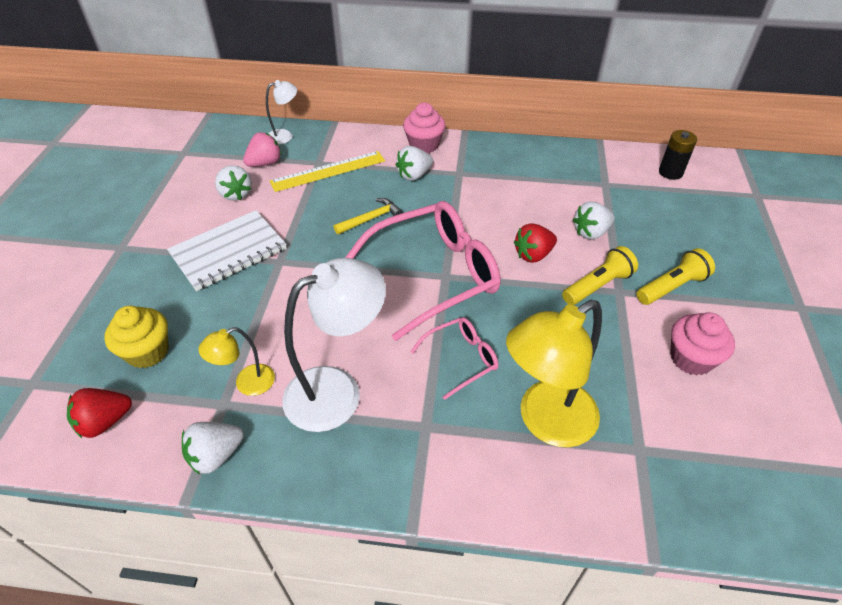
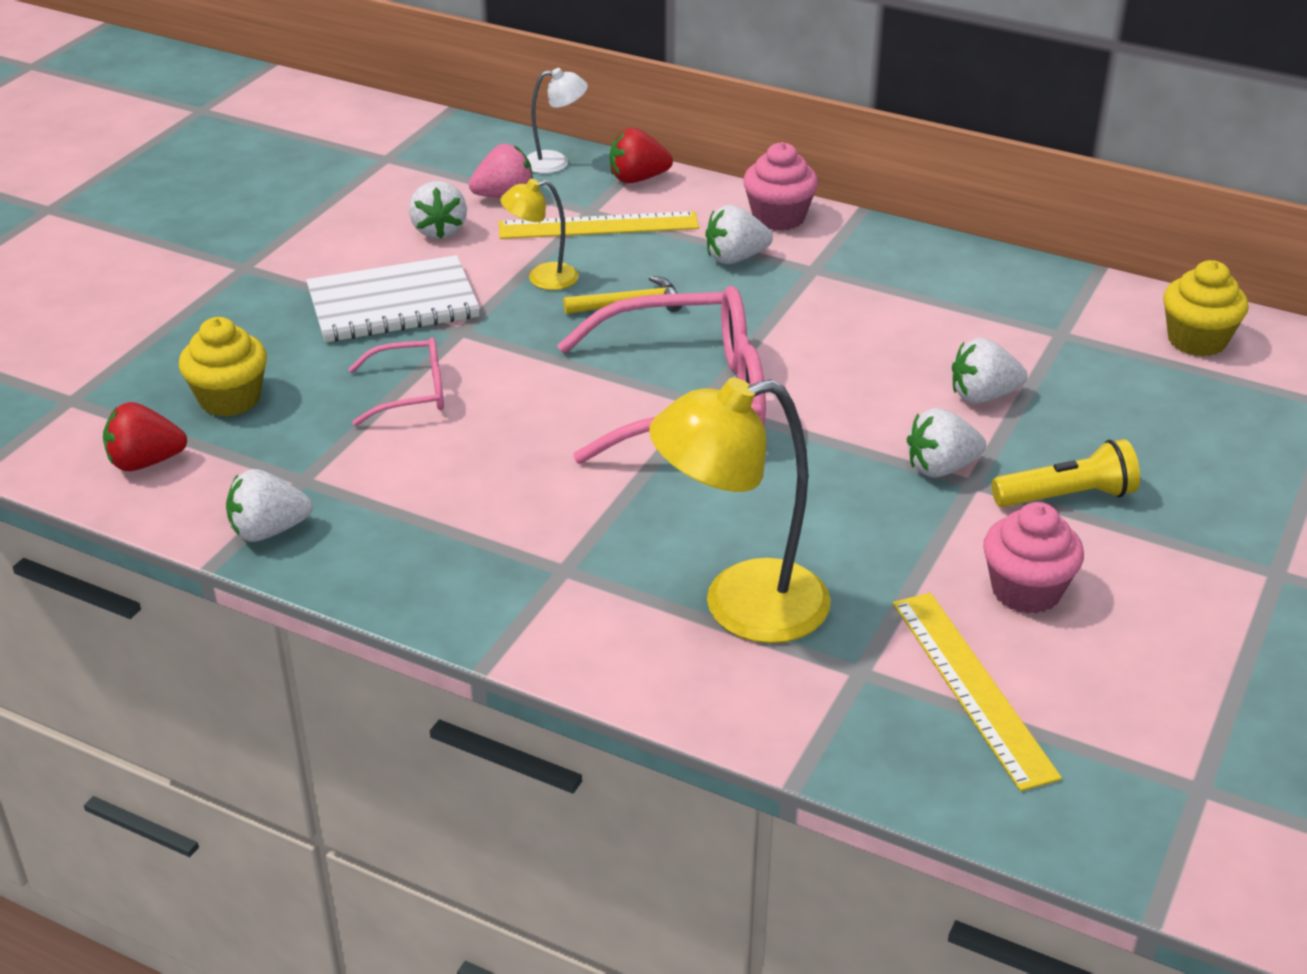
camera: 20 degrees right, 10 degrees down
yellow lamp [198,327,275,396] -> yellow lamp moved to [500,179,579,290]
white lamp [282,258,386,432] -> none
pink glasses [410,317,498,400] -> pink glasses moved to [348,337,444,426]
red strawberry [514,223,557,263] -> red strawberry moved to [610,128,673,183]
yellow flashlight [562,246,638,305] -> white strawberry [907,408,986,478]
black battery [659,130,697,180] -> yellow cupcake [1163,260,1249,356]
none -> yellow ruler [893,593,1062,791]

